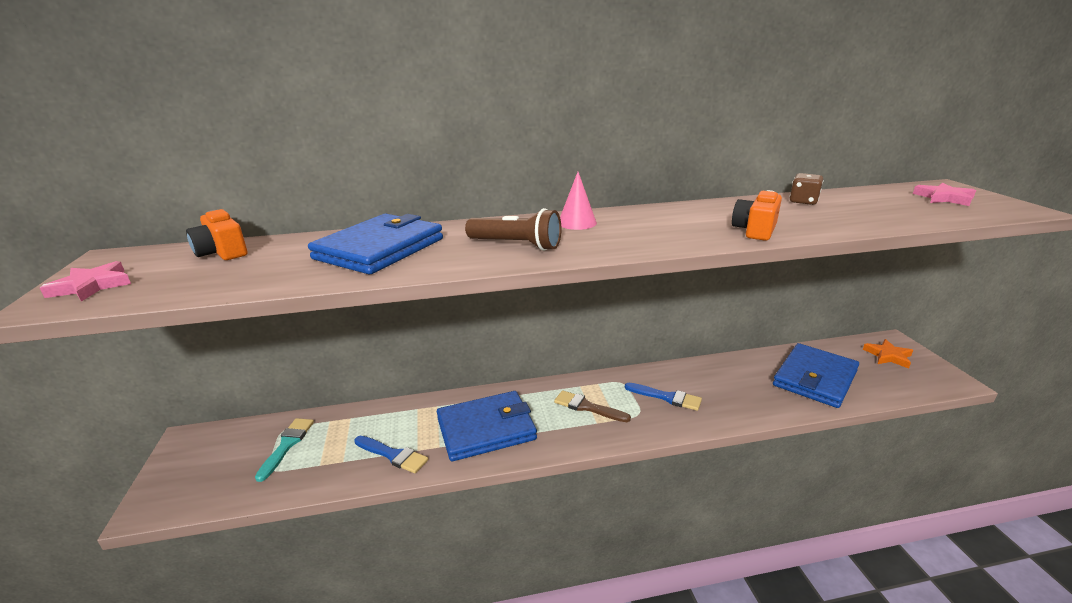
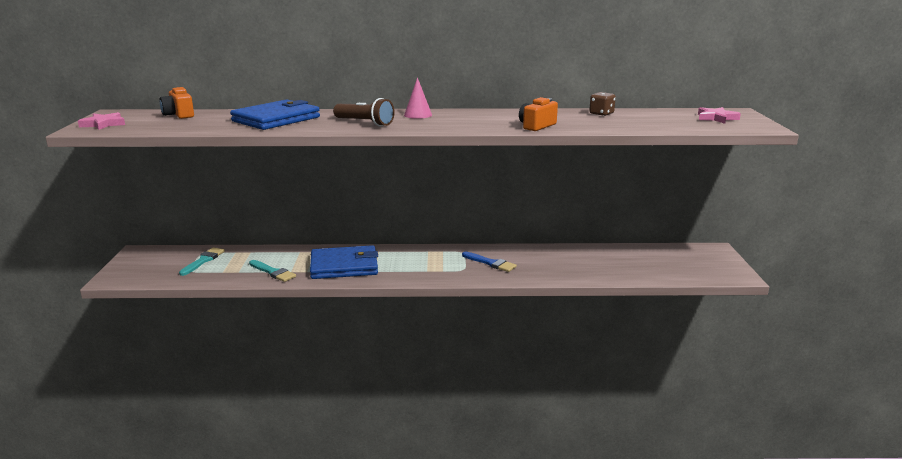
camera: 10 degrees right, 5 degrees down
blue brush [354,436,428,473] -> turquoise brush [249,260,296,282]
brown brush [554,390,631,422] -> none
blue wallet [773,343,859,408] -> none
orange star [863,339,913,369] -> none

